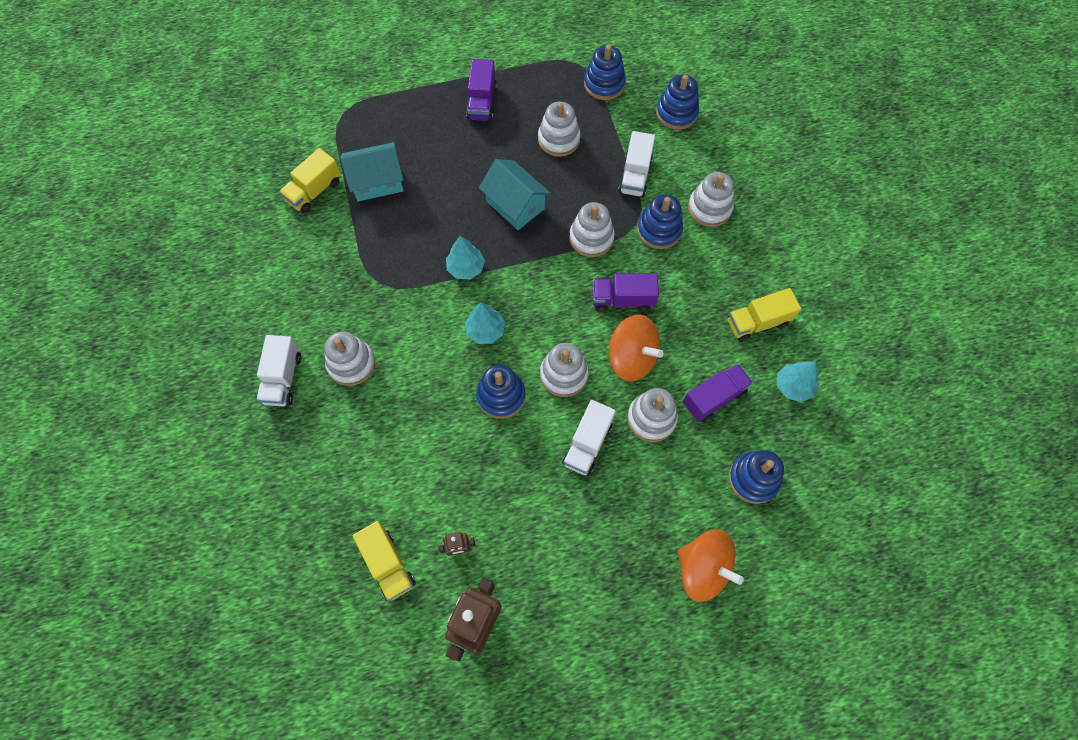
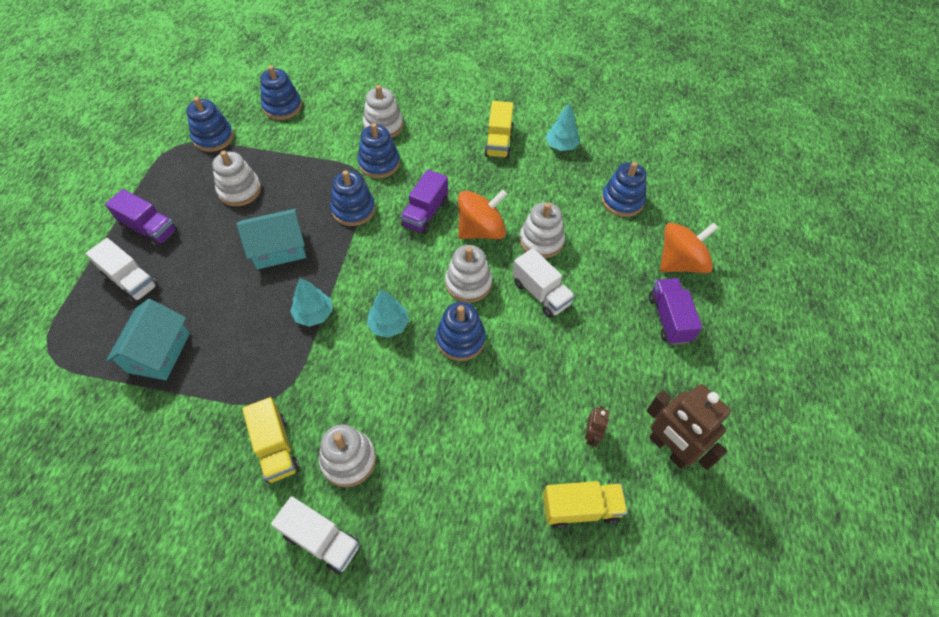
camera: 65 degrees left, 10 degrees down
yellow truck [279,148,341,214] -> yellow truck moved to [242,397,300,483]
white stacking toy [569,202,615,257] -> blue stacking toy [330,170,375,226]
white truck [618,131,655,197] -> white truck moved to [86,238,158,303]
purple truck [683,364,753,422] -> purple truck moved to [649,278,702,345]

